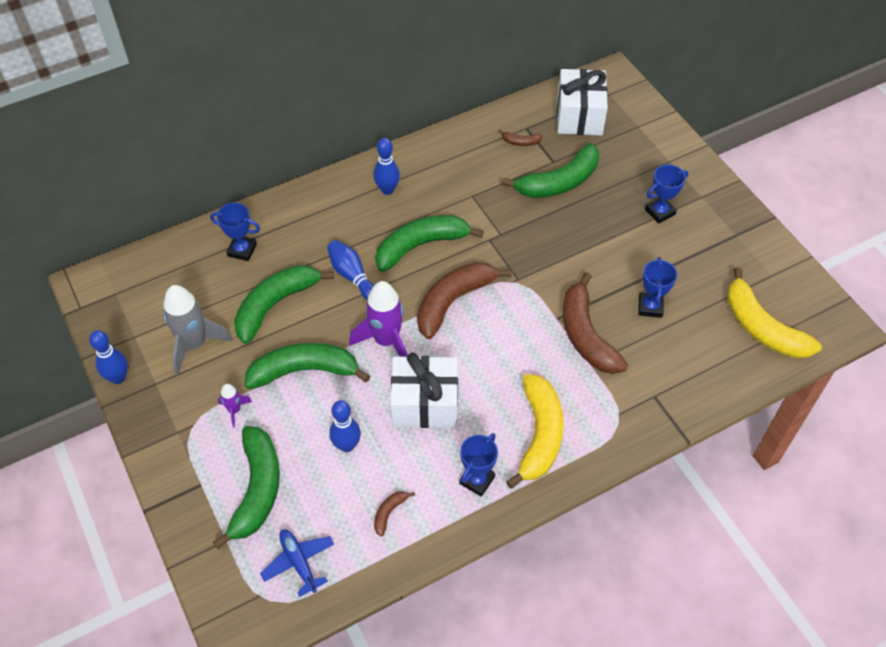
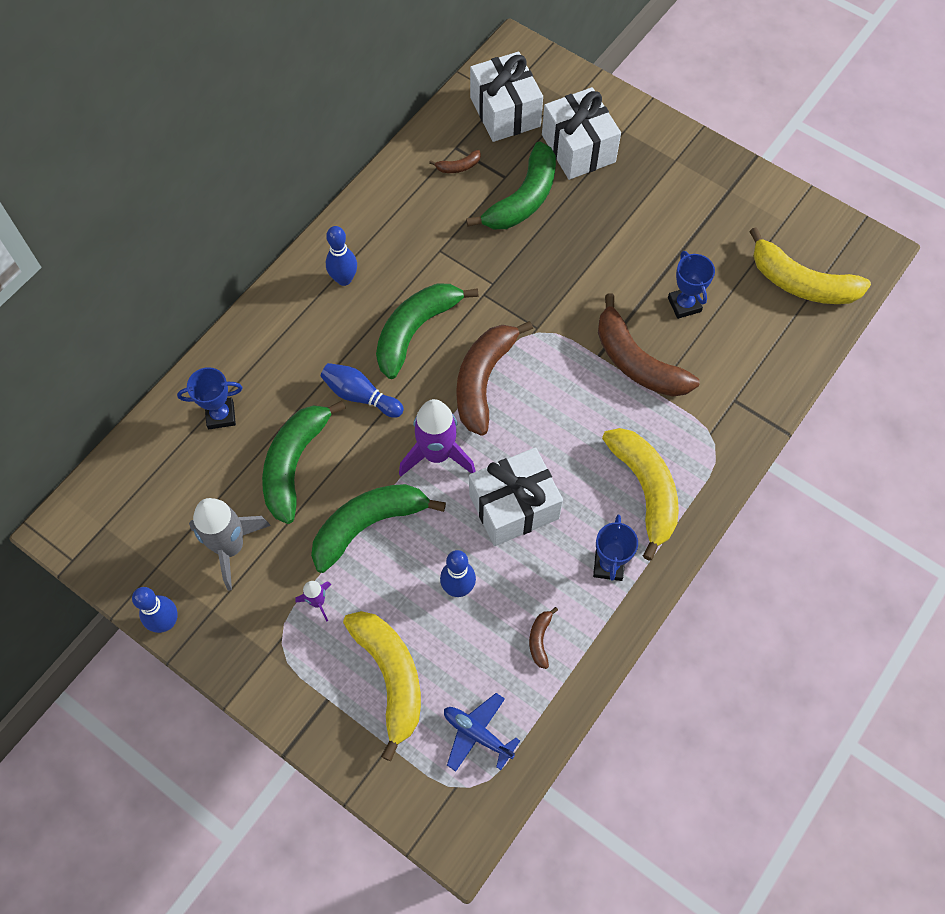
camera: 25 degrees left, 10 degrees up
green banana [213,426,280,549] -> yellow banana [343,611,421,761]
blue trophy [645,164,688,224] -> none
none -> white gift [542,87,621,180]

